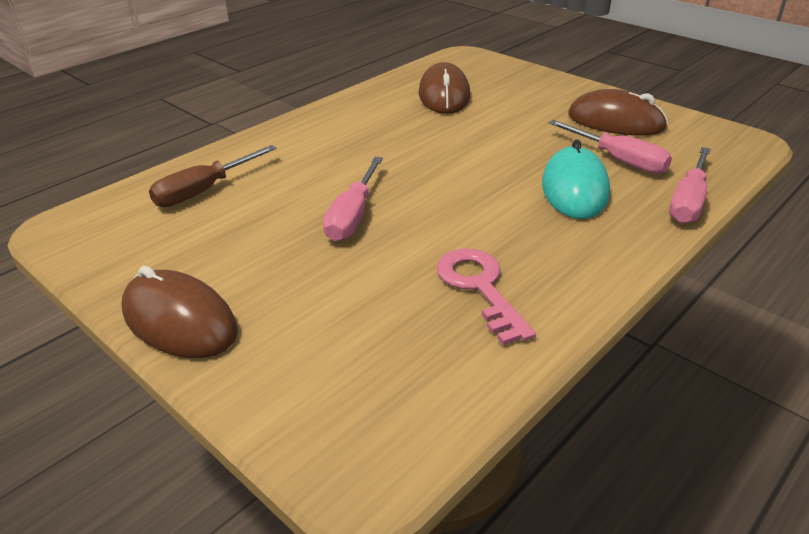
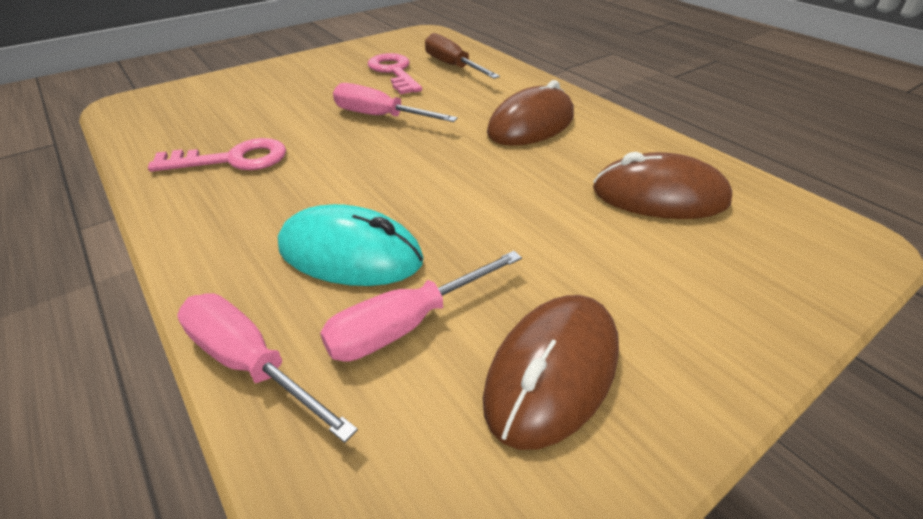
camera: 100 degrees right, 5 degrees up
brown mouse [121,266,238,358] -> brown mouse moved to [487,80,574,146]
none -> pink key [368,53,422,94]

